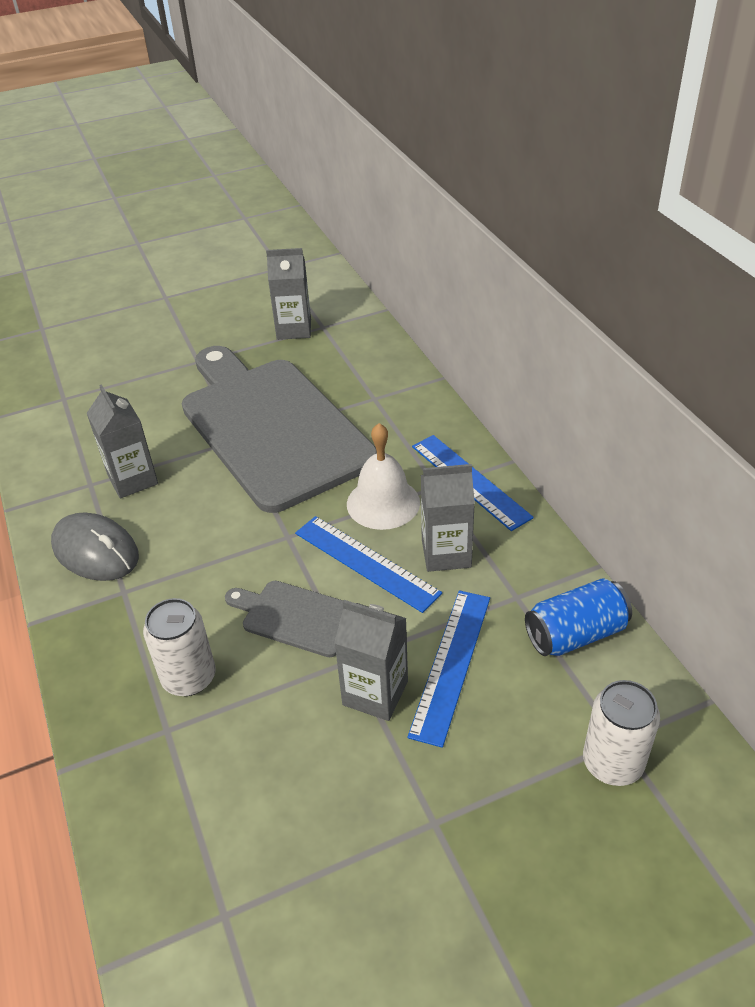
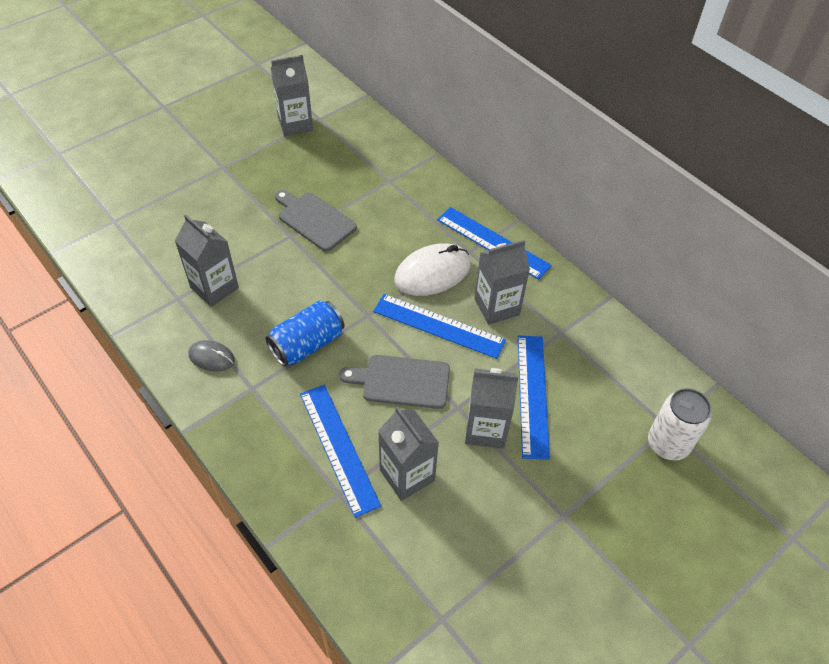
camera: 20 degrees left, 10 degrees up
grey mouse [51,513,139,581] -> grey mouse [188,340,235,372], size x0.55
white can [143,598,216,696] -> blue ruler [300,385,381,518]
grey cutting board [182,346,377,513] -> grey cutting board [275,190,357,251], size x0.42
white bell [347,423,420,530] -> white mouse [394,243,471,296]
blue can [525,578,632,656] -> blue can moved to [265,300,345,367]
none -> grey carton [378,406,439,501]

